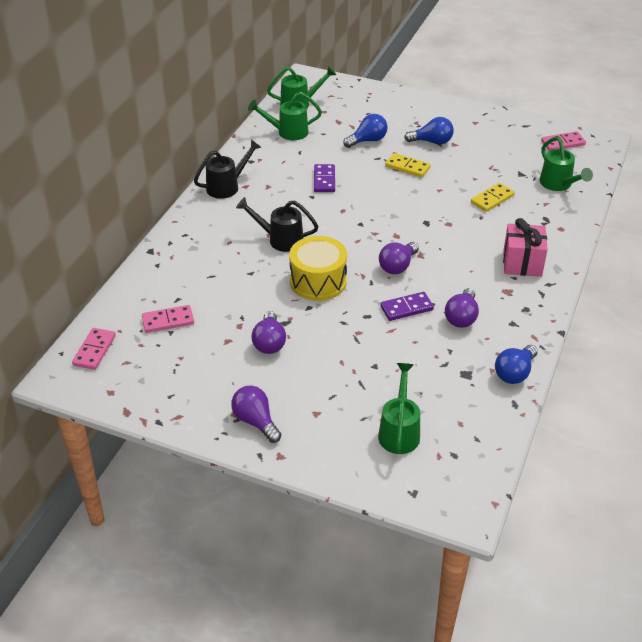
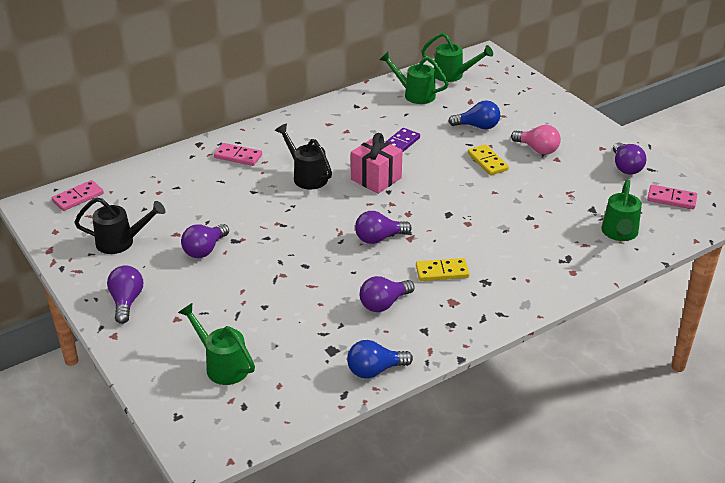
camera: 35 degrees right, 5 degrees down
pink domino [142,305,194,333] -> pink domino moved to [214,143,262,166]
black watering can [194,139,261,199] -> black watering can moved to [74,197,165,254]
yellow drum [289,236,347,301] -> none
green watering can [378,363,420,454] -> green watering can turned 90 degrees counterclockwise [178,303,255,385]
purple domino [380,292,434,321] -> none
blue light bulb [404,117,454,145] -> pink light bulb [511,125,561,155]
yellow domino [471,183,515,212] -> yellow domino moved to [416,258,469,281]
pink gift [503,218,548,277] -> pink gift moved to [351,133,403,194]
none -> purple light bulb [613,142,646,175]

